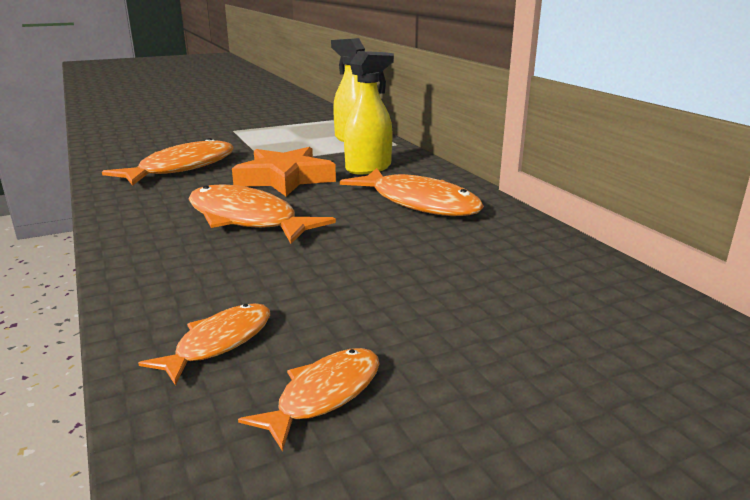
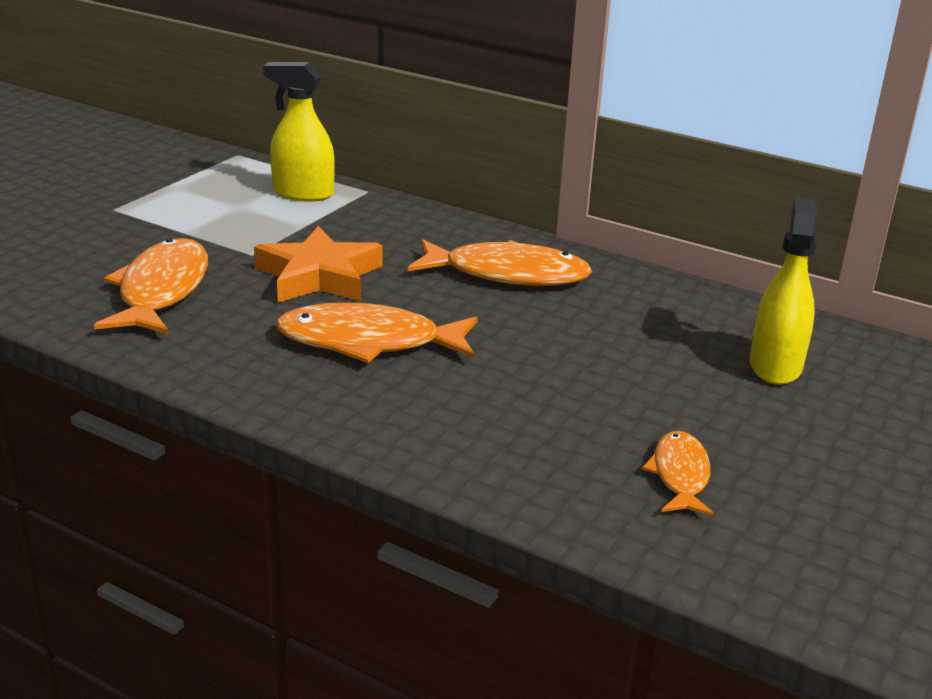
camera: 35 degrees left, 5 degrees up
orange fish [138,303,270,386] -> none
yellow spray bottle [344,51,394,174] -> yellow spray bottle moved to [750,197,818,385]

